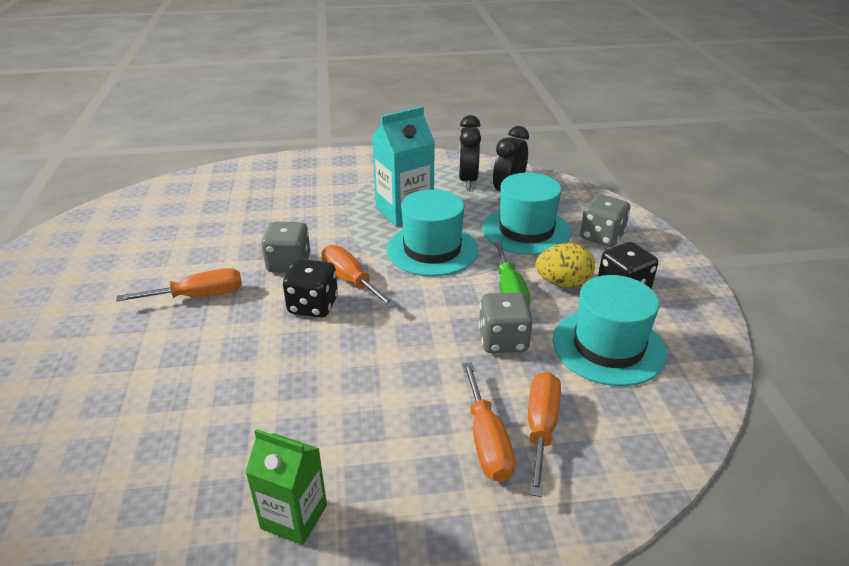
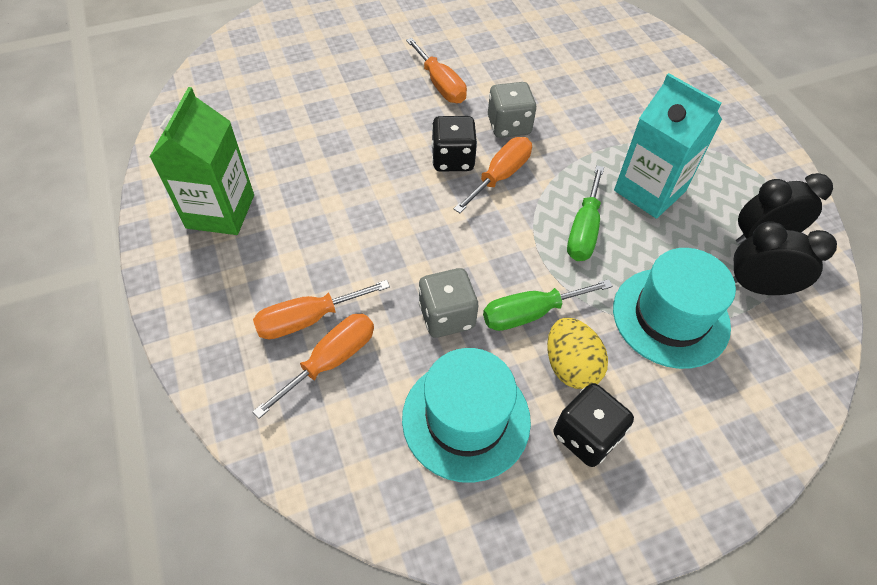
camera: 75 degrees right, 20 degrees up
green carton [245,429,327,545] -> green carton [150,87,254,235], size x1.52
turquoise hat [387,190,478,276] -> green screwdriver [567,165,604,261]
orange screwdriver [528,372,561,497] -> orange screwdriver turned 45 degrees counterclockwise [252,314,374,419]
grey dice [580,195,630,247] -> none

